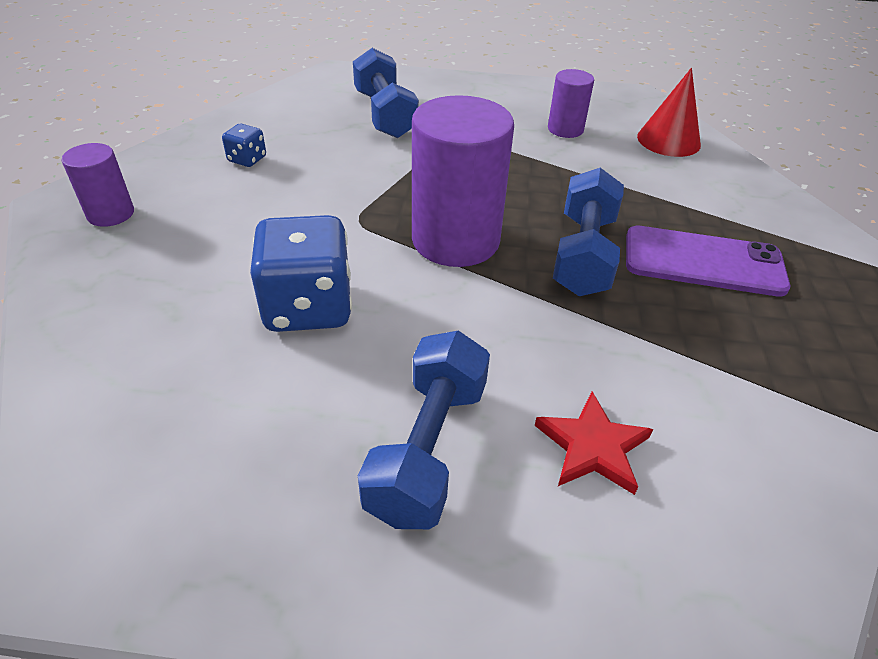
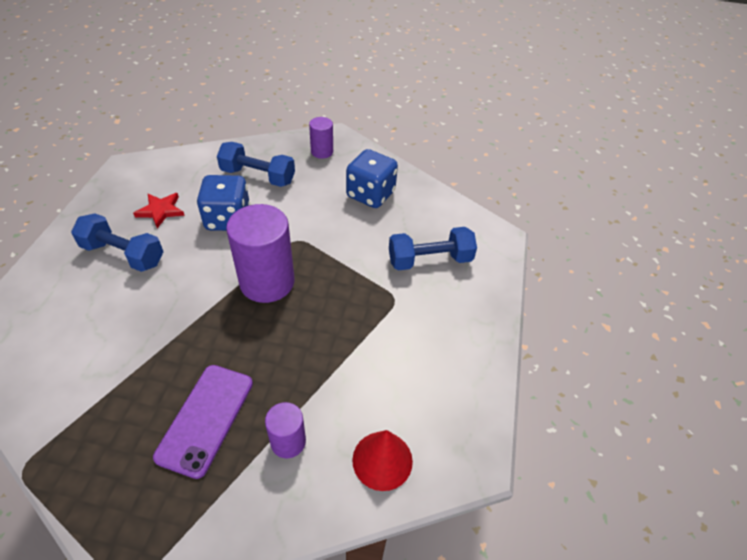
camera: 95 degrees right, 5 degrees up
blue dice [222,124,266,167] -> blue dice [346,149,398,208], size x2.12
red star [535,391,653,495] -> red star moved to [133,193,185,228]
purple cylinder [548,69,594,138] -> purple cylinder moved to [265,402,306,458]
blue dumbbell [553,168,624,296] -> blue dumbbell moved to [217,142,295,187]

